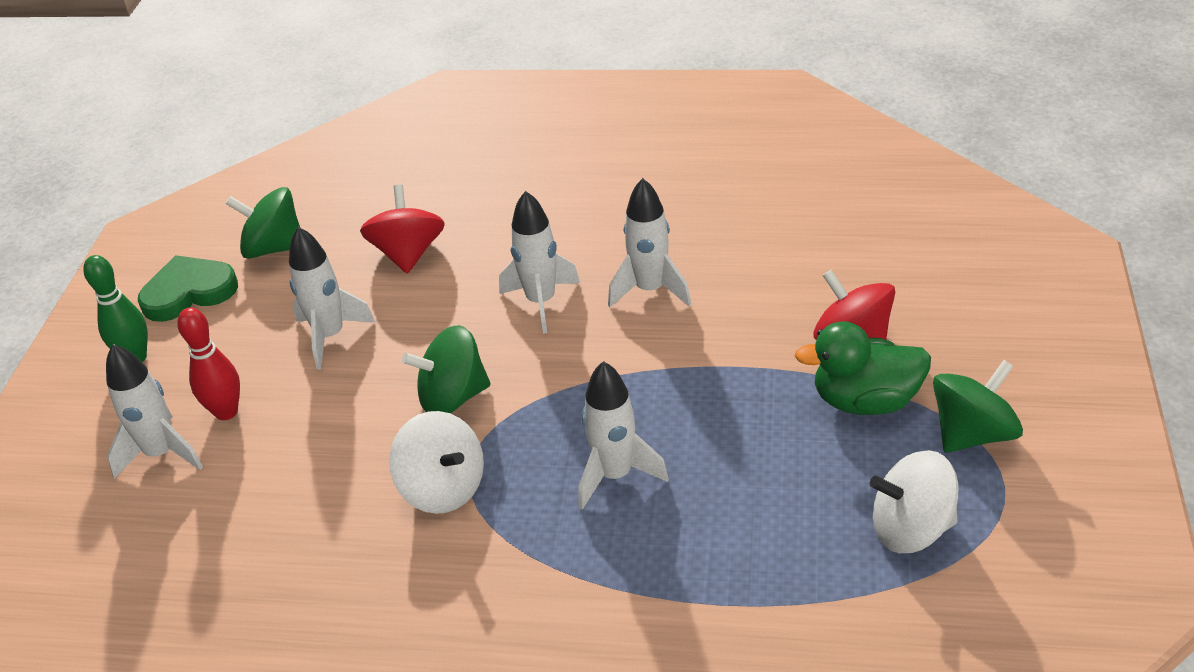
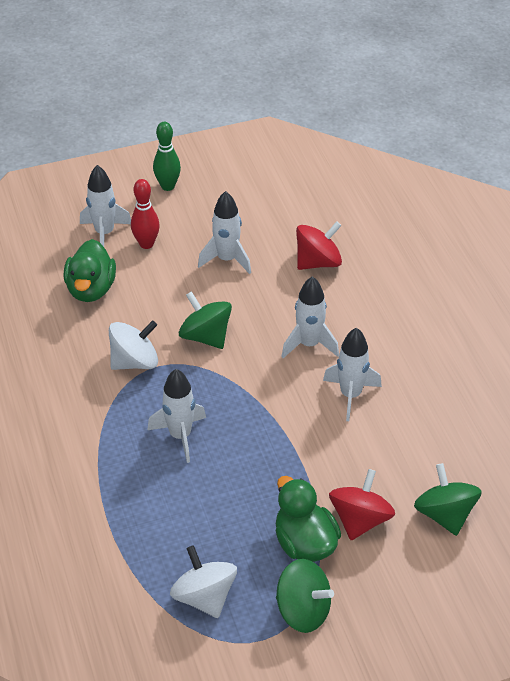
camera: 60 degrees right, 5 degrees up
green heart [138,255,238,322] -> none
green spinning top [226,187,300,259] -> green spinning top moved to [414,463,482,536]
white spinning top [389,411,484,514] -> white spinning top turned 135 degrees counterclockwise [109,320,158,370]
none -> green duck [64,239,116,302]

